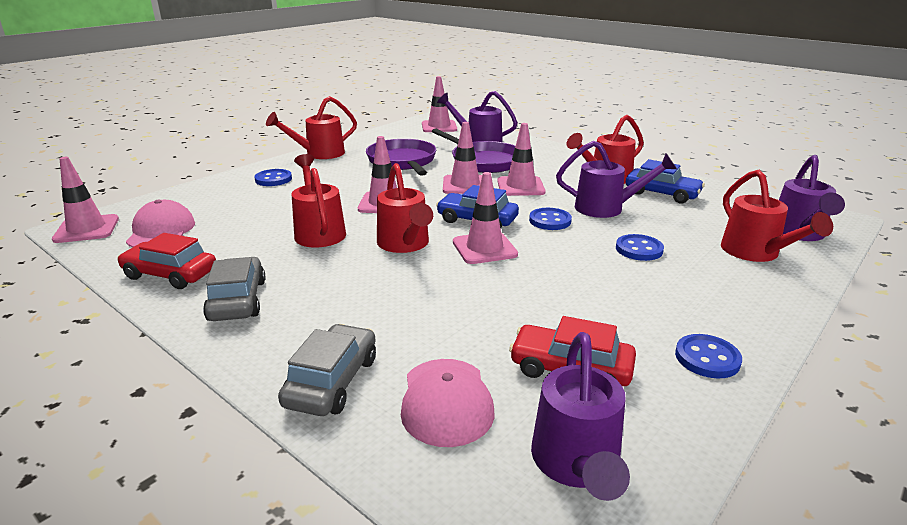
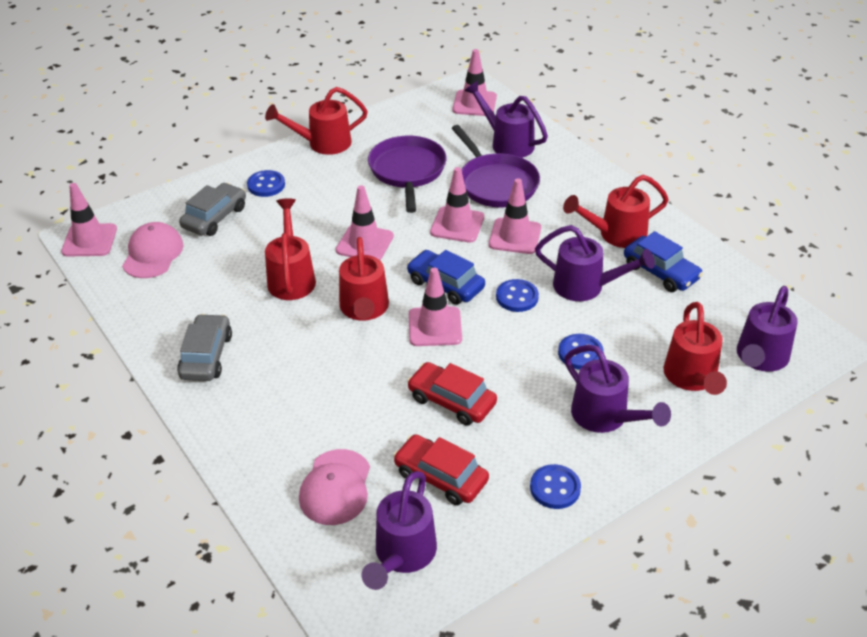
camera: 15 degrees right, 15 degrees up
red car [117,233,216,289] -> red car moved to [407,362,497,426]
grey car [278,324,376,416] -> grey car moved to [179,183,246,236]
none -> purple watering can [564,345,671,433]

